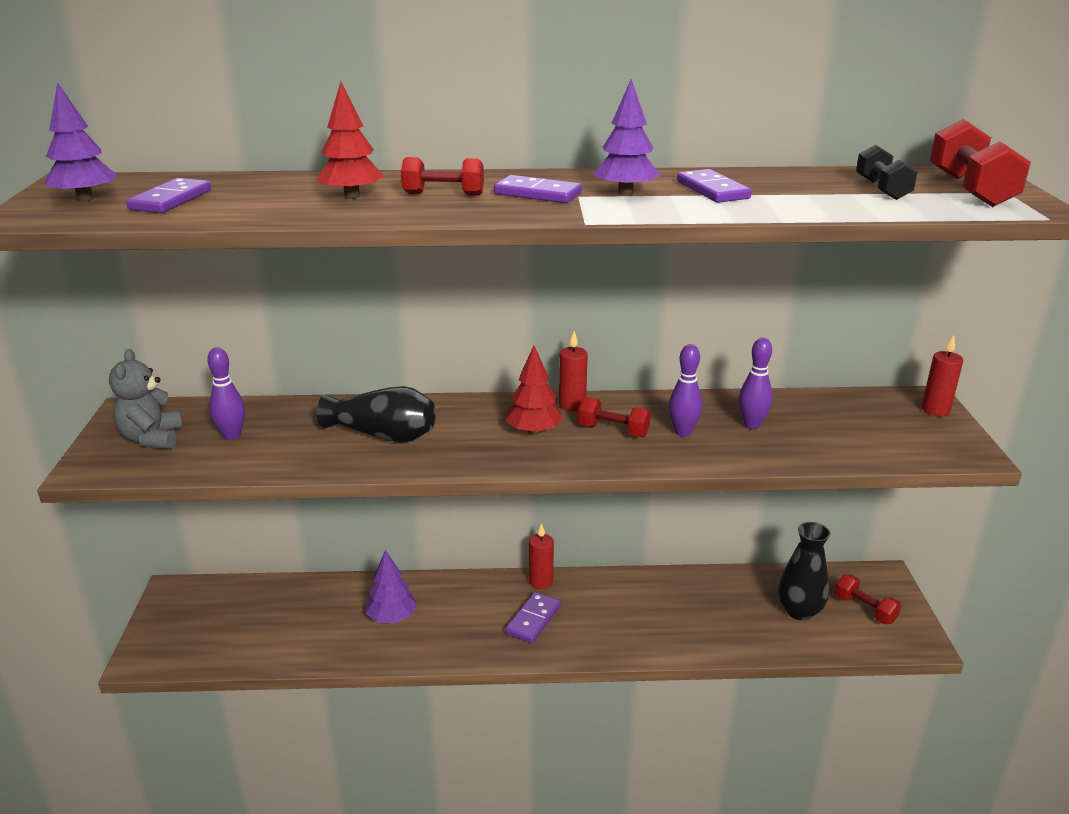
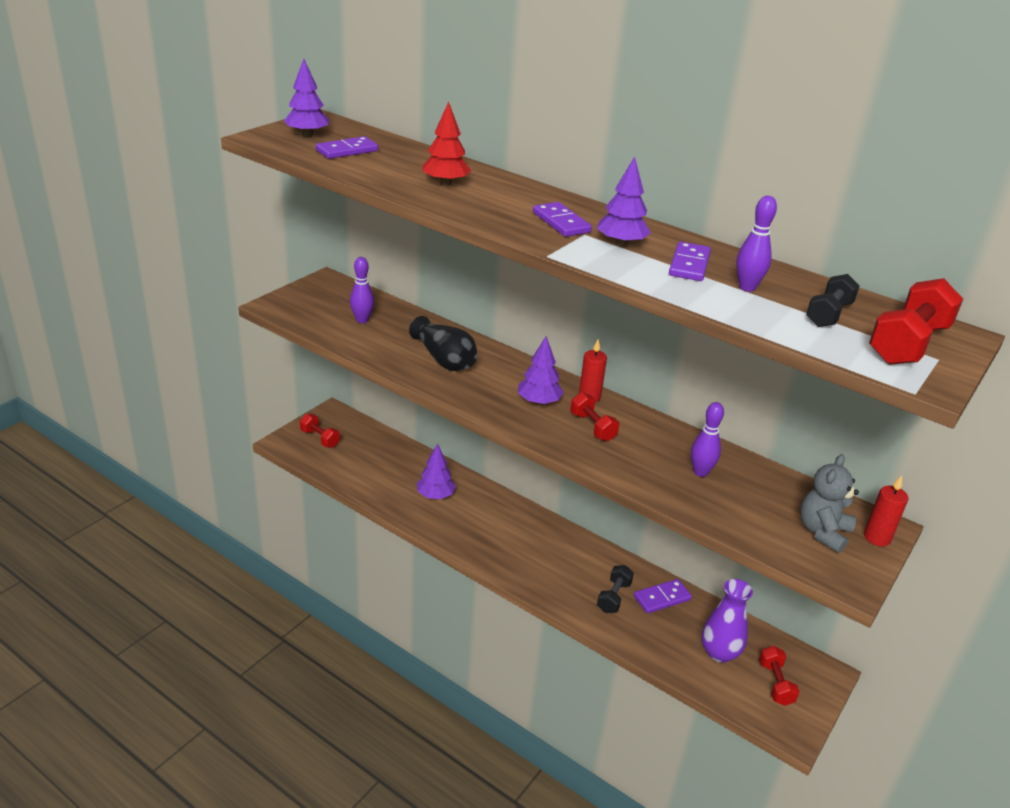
camera: 35 degrees right, 5 degrees up
grey teddy bear [109,349,183,449] -> grey teddy bear moved to [800,454,859,553]
red dumbbell [401,157,484,196] -> red dumbbell moved to [300,414,340,448]
red tree [505,346,563,435] -> purple tree [518,336,564,405]
purple domino [505,592,561,643] -> purple domino moved to [634,579,692,613]
red candle [529,523,554,590] -> none
purple bowling pin [669,344,702,437] -> purple bowling pin moved to [736,196,777,292]
black vase [778,522,831,620] -> purple vase [702,579,753,663]
none -> black dumbbell [597,565,634,613]

